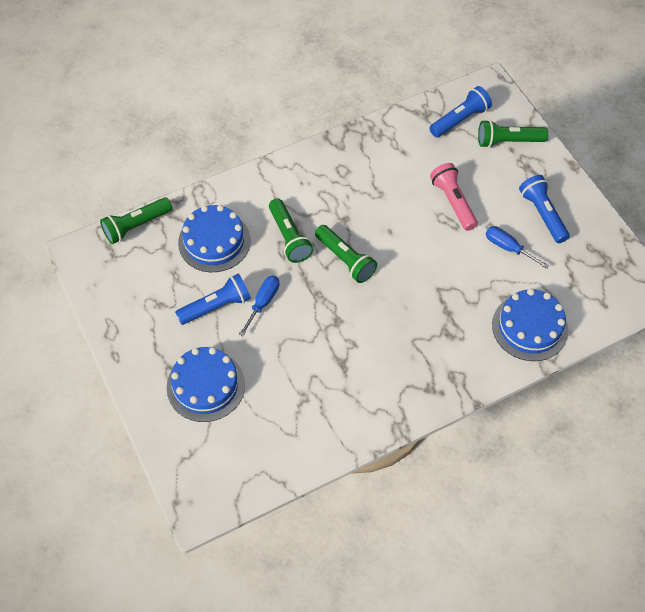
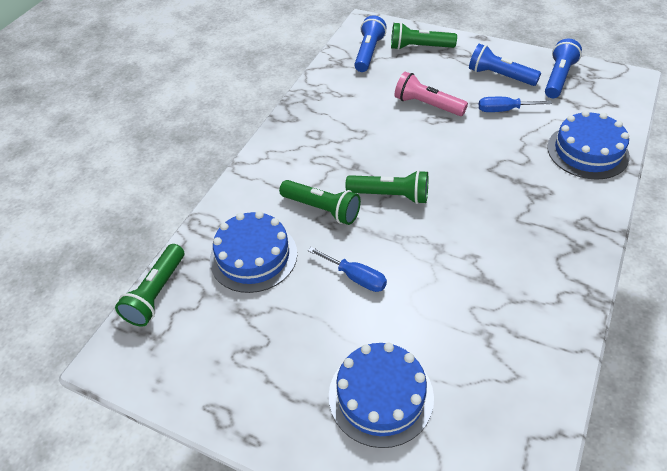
camera: 35 degrees left, 10 degrees down
blue flashlight [175,274,251,325] -> blue flashlight moved to [545,38,582,98]
blue screwdriver [239,276,279,336] -> blue screwdriver turned 135 degrees clockwise [308,247,387,292]
green flashlight [478,120,548,148] -> green flashlight turned 45 degrees clockwise [391,22,457,50]

